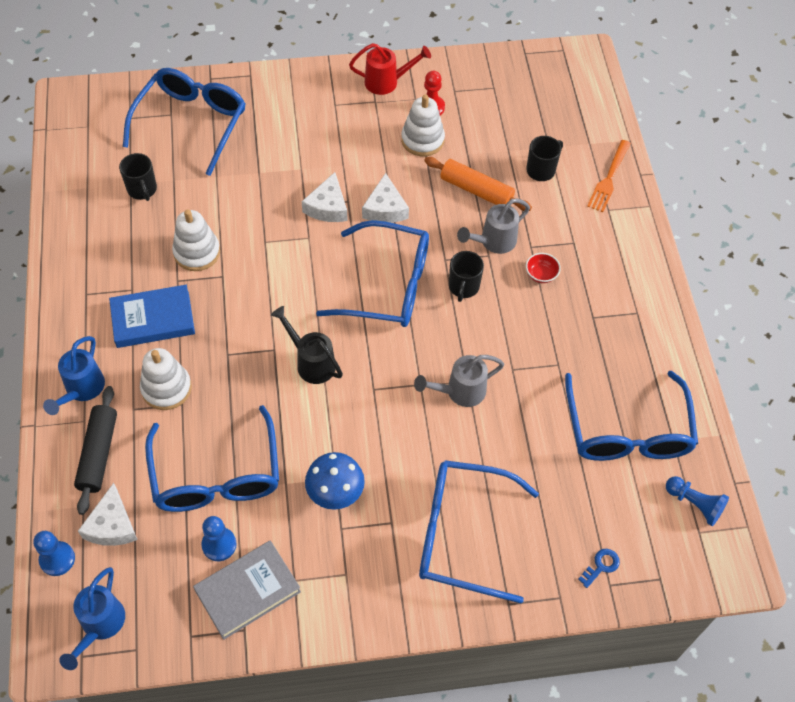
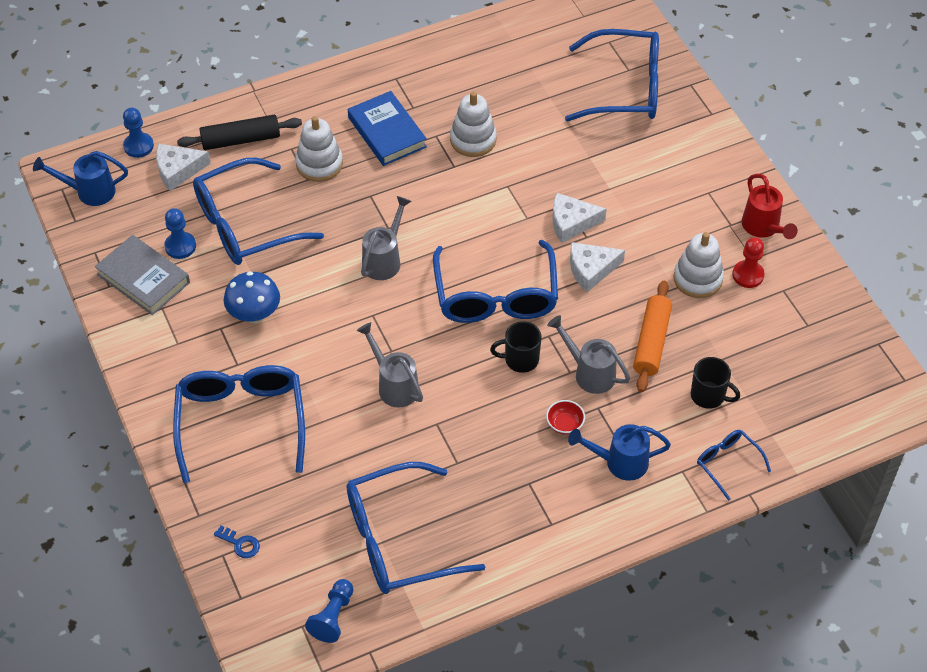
camera: 75 degrees right, 5 degrees down
blue watering can [43,336,105,415] -> blue watering can moved to [568,424,671,481]
black mug [119,153,157,201] -> none
black watering can [271,306,343,384] -> grey watering can [361,196,412,280]
orange fork [587,140,631,212] -> blue glasses [697,430,771,501]

